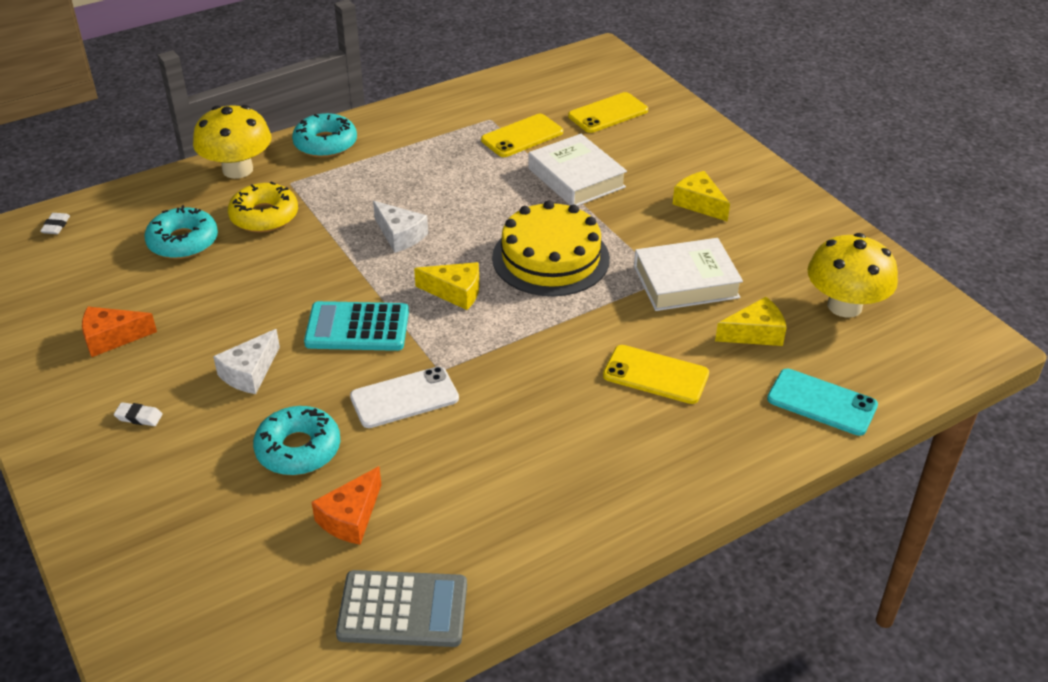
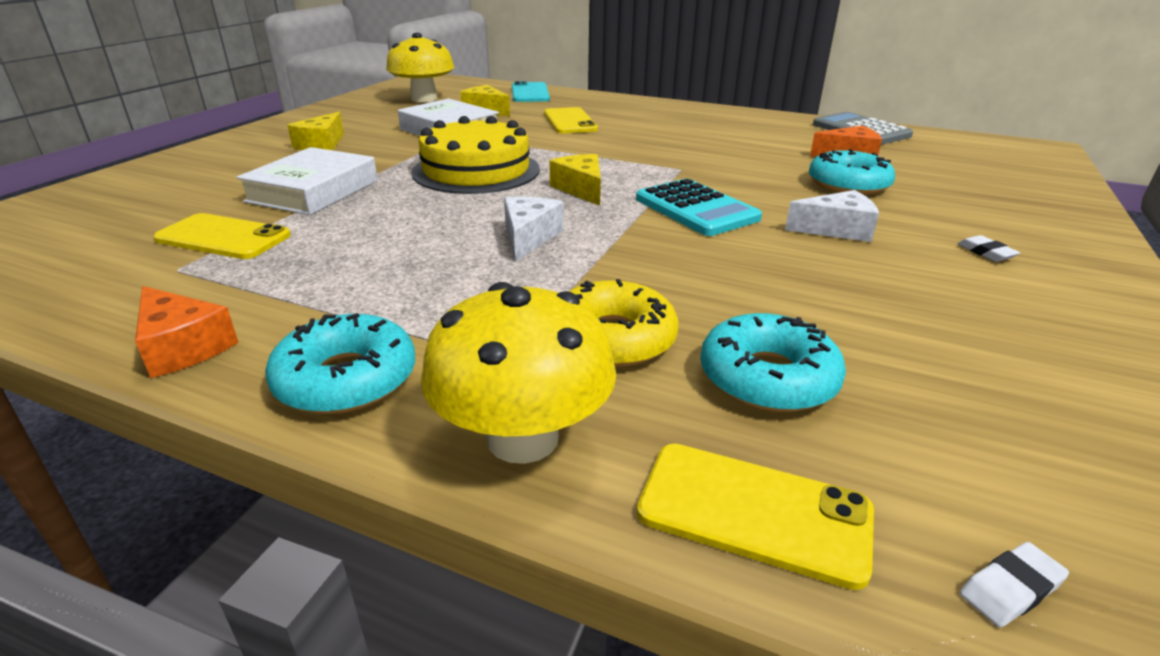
camera: 125 degrees left, 10 degrees down
orange cheese [82,307,157,357] -> orange cheese moved to [135,286,239,378]
white phone [350,366,459,428] -> none
yellow phone [568,92,648,133] -> yellow phone moved to [637,444,874,590]

